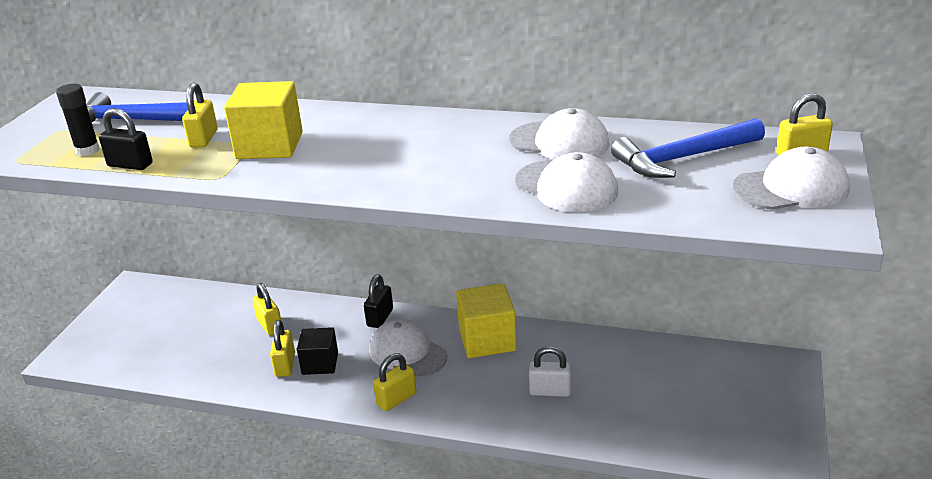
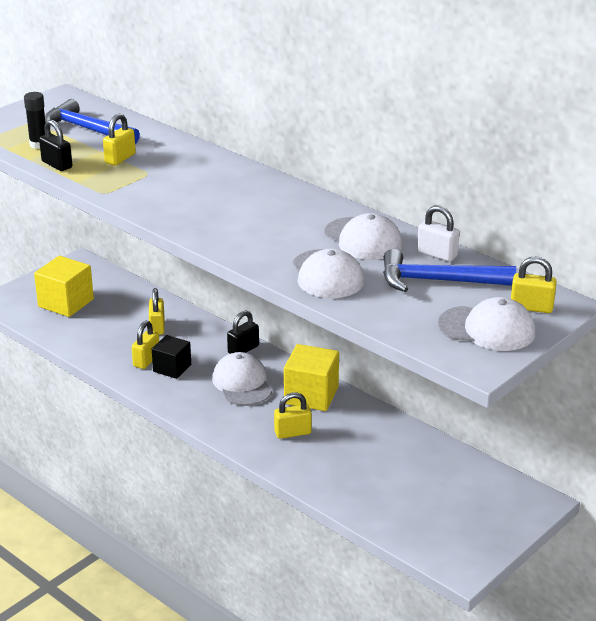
camera: 25 degrees right, 0 degrees up
yellow cube [224,81,303,159] -> yellow cube moved to [34,256,94,317]
yellow padlock [373,353,416,411] -> yellow padlock moved to [274,392,312,439]
white padlock [529,346,571,397] -> white padlock moved to [417,205,459,262]

